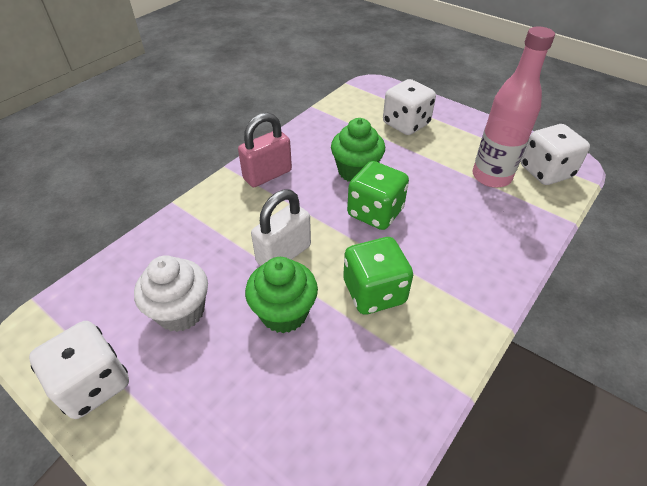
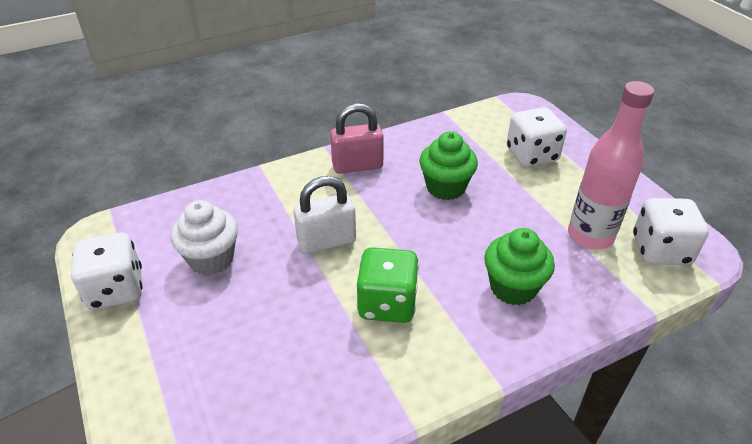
camera: 25 degrees right, 5 degrees down
green cupcake [245,257,318,333] -> green cupcake moved to [484,228,555,305]
green dice [347,161,409,230] -> none

